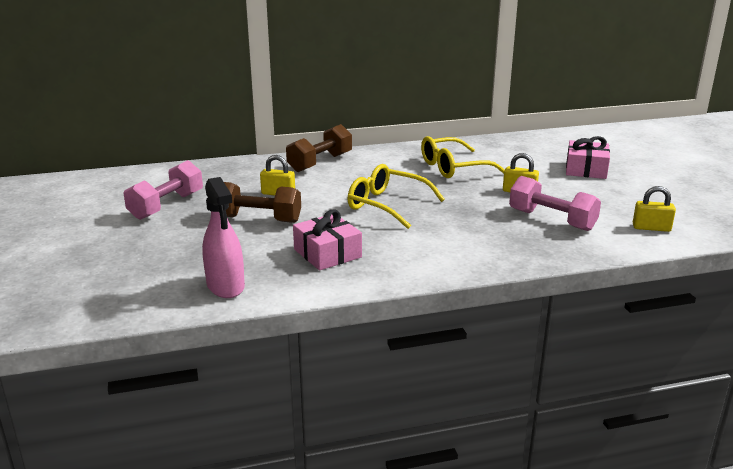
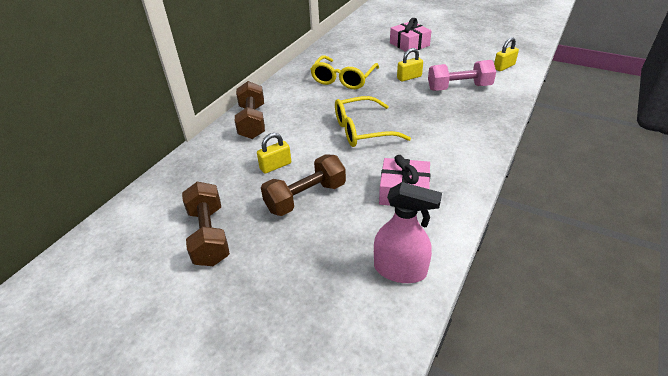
camera: 45 degrees left, 15 degrees up
pink dumbbell [123,160,203,220] -> brown dumbbell [182,182,230,266]

